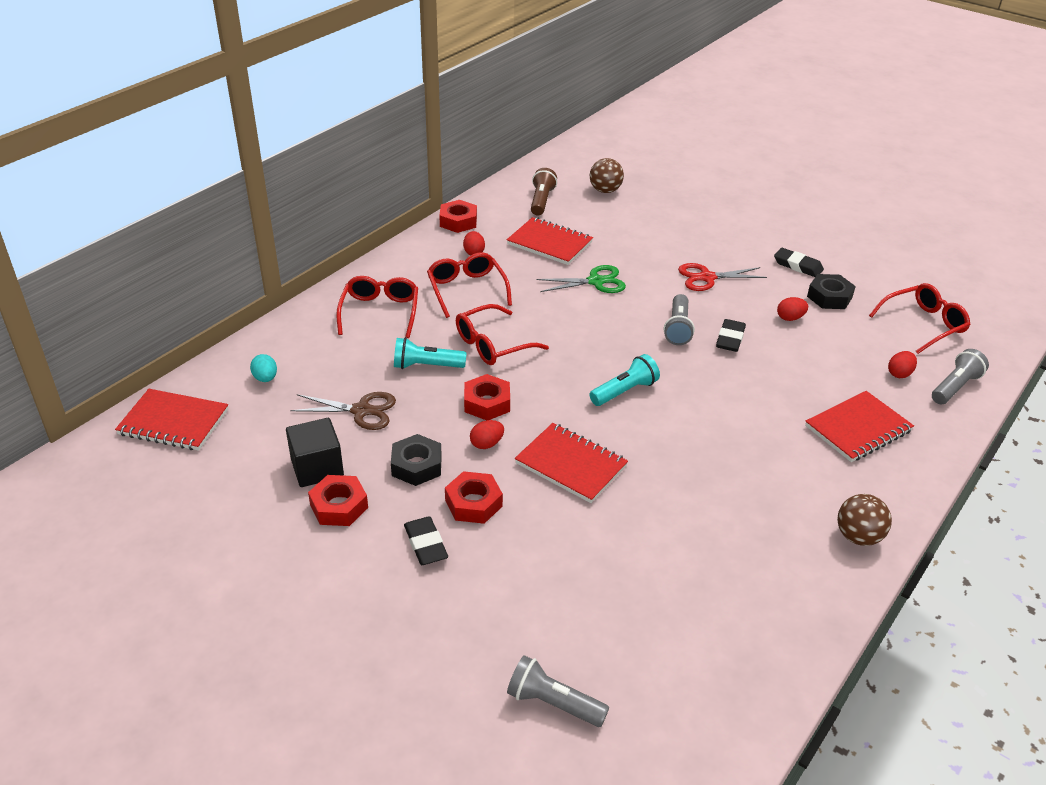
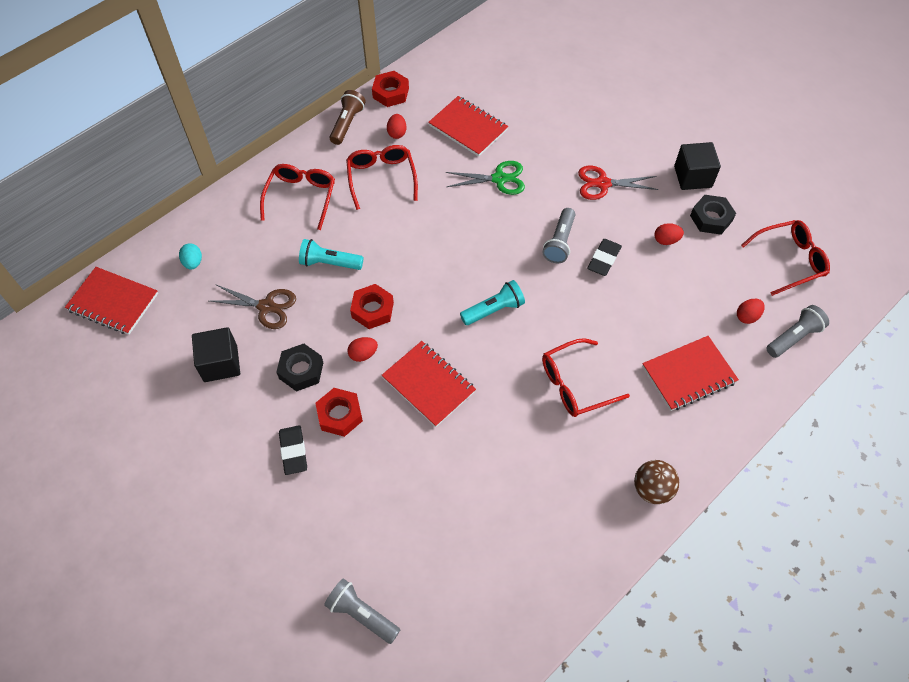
camera: 10 degrees right, 20 degrees up
red nut [308,475,368,526] -> none
red glasses [456,304,549,365] -> red glasses moved to [542,338,630,417]
brown flashlight [531,168,557,216] -> brown flashlight moved to [330,90,366,145]
brown ball [590,158,624,193] -> none
black eraser [774,248,824,277] -> black cube [674,142,721,190]

